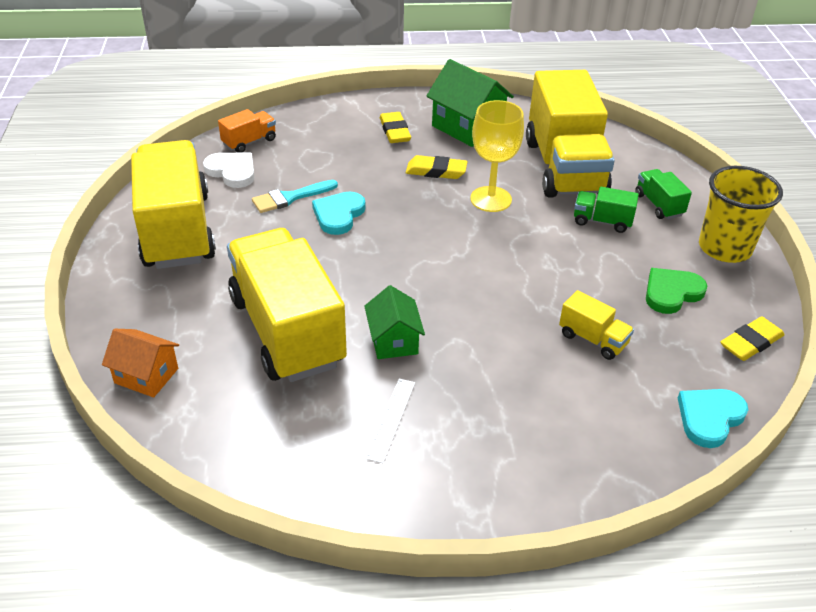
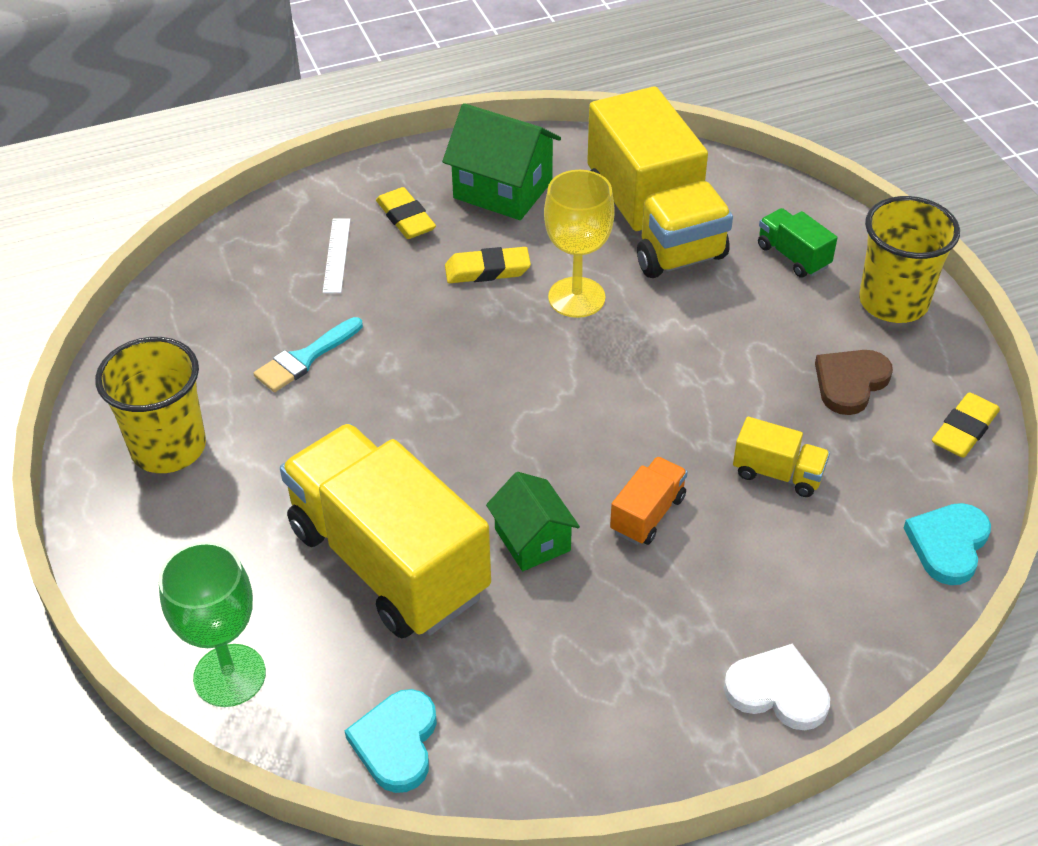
camera: 15 degrees left, 5 degrees up
orange house [102,329,179,398] -> green goblet [159,542,266,707]
yellow truck [131,140,216,269] -> yellow cup [95,337,206,473]
white heart [203,153,255,188] -> white heart moved to [724,644,830,730]
orange truck [218,109,276,153] -> orange truck moved to [610,456,688,545]
turquoise heart [312,192,366,235] -> turquoise heart moved to [345,689,437,793]
white ruler [366,379,415,463] -> white ruler moved to [323,218,350,293]
green truck [574,187,639,233] -> none
green heart [646,268,707,314] -> brown heart [815,350,893,415]

